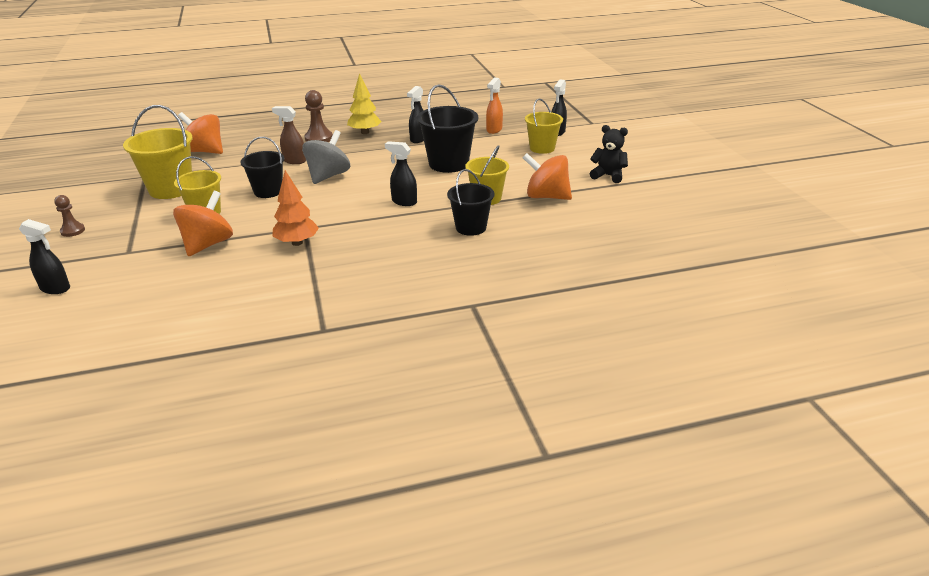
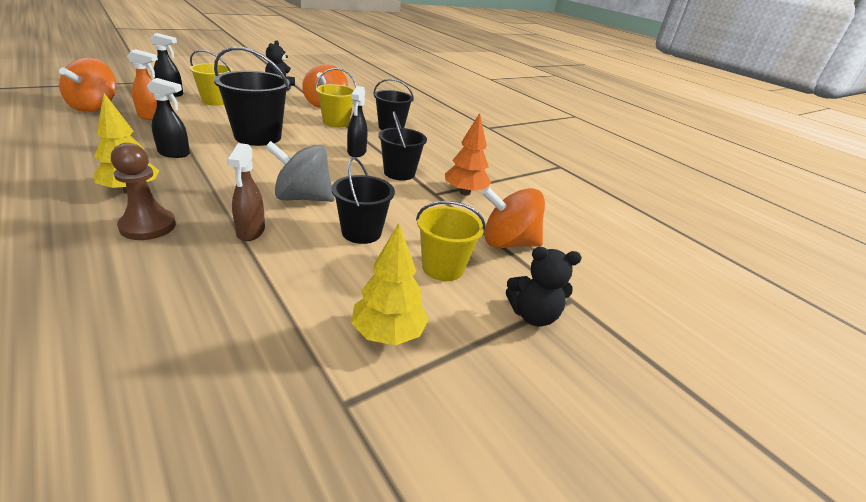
camera: 115 degrees left, 0 degrees up
black spray bottle [19,219,70,294] -> none
brown pawn [54,195,85,237] -> none
yellow bucket [123,105,192,199] -> yellow tree [351,223,429,345]
orange spinning top [178,112,223,154] -> orange spinning top moved to [59,58,116,112]
none -> black bucket [378,111,427,180]
none -> black teddy bear [506,247,582,327]

